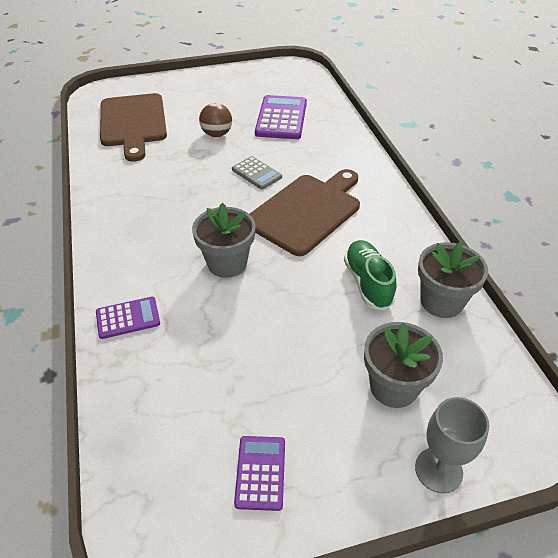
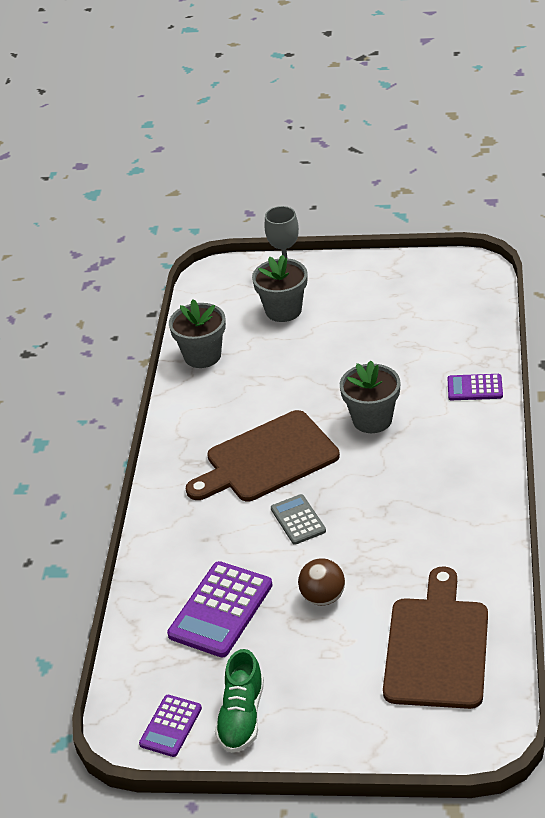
camera: 155 degrees left, 5 degrees down
purple calculator [234,436,285,511] -> purple calculator moved to [139,695,202,757]
green shoe [344,240,397,311] -> green shoe moved to [215,649,264,753]

